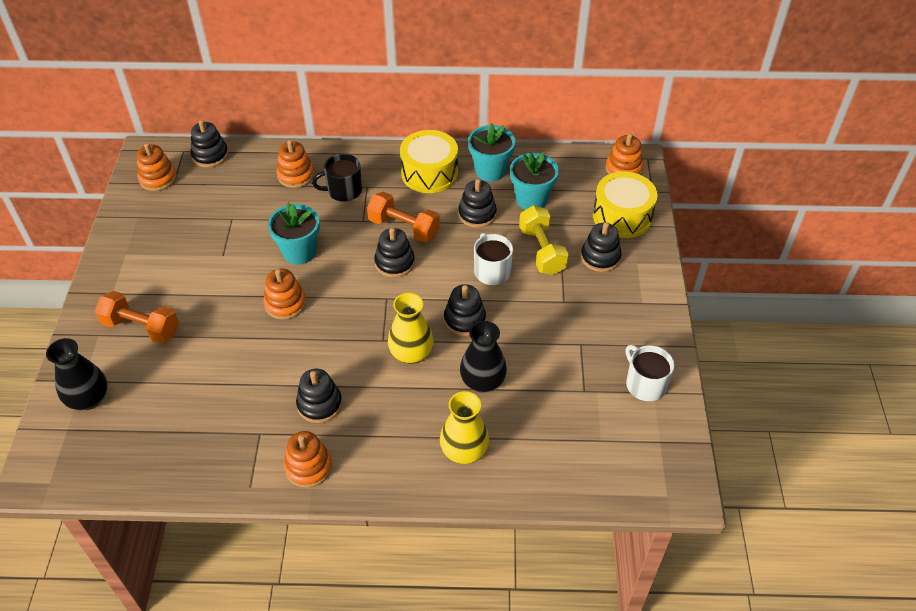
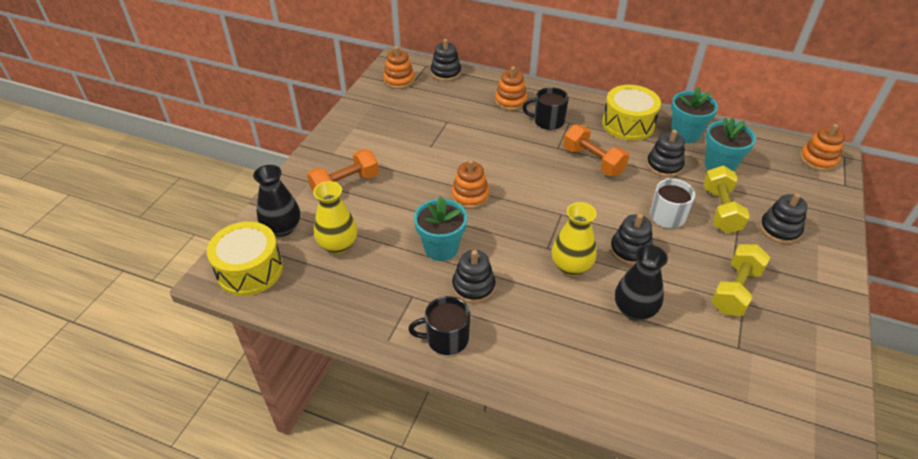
camera: 20 degrees right, 5 degrees down
orange dumbbell [95,291,179,343] -> orange dumbbell turned 75 degrees counterclockwise [307,149,379,191]
turquoise flower pot [268,203,320,265] -> turquoise flower pot moved to [414,196,467,261]
orange stacking toy [284,431,332,488] -> black mug [408,296,470,355]
black stacking toy [374,228,415,278] -> none
yellow vase [440,391,489,464] -> yellow vase moved to [313,181,357,254]
yellow drum [593,172,658,238] -> yellow drum moved to [207,222,283,296]
white mug [626,345,674,401] -> none
none -> yellow dumbbell [711,244,770,316]

